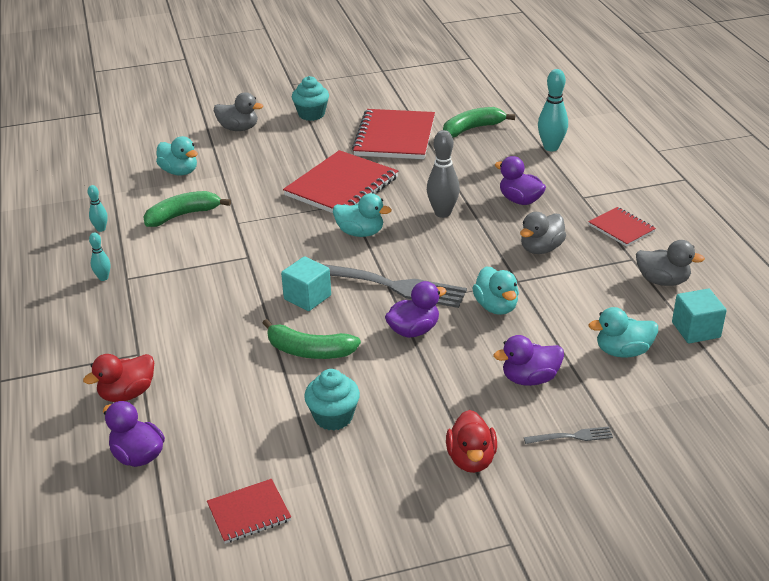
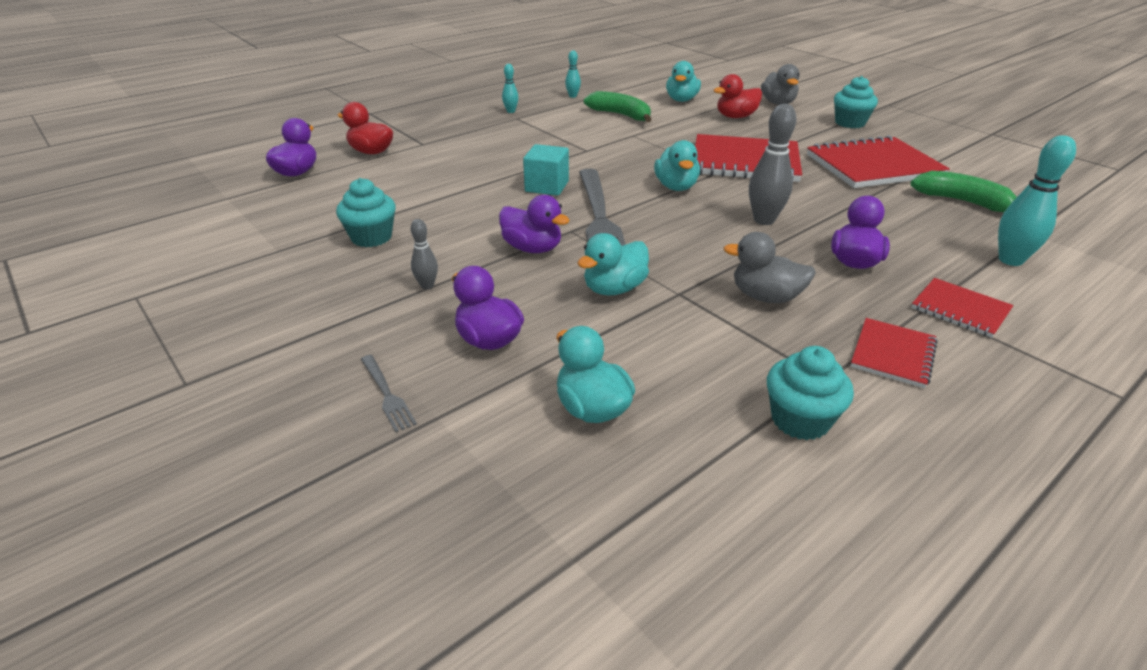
camera: 65 degrees right, 0 degrees up
red notebook [207,479,291,544] -> red notebook moved to [911,278,1014,338]
green banana [262,319,361,359] -> none
red duck [446,410,497,473] -> red duck moved to [713,74,762,118]
grey duck [636,240,705,286] -> turquoise cupcake [767,346,854,440]
turquoise cube [672,289,727,343] -> none
none -> grey bowling pin [411,219,438,289]

